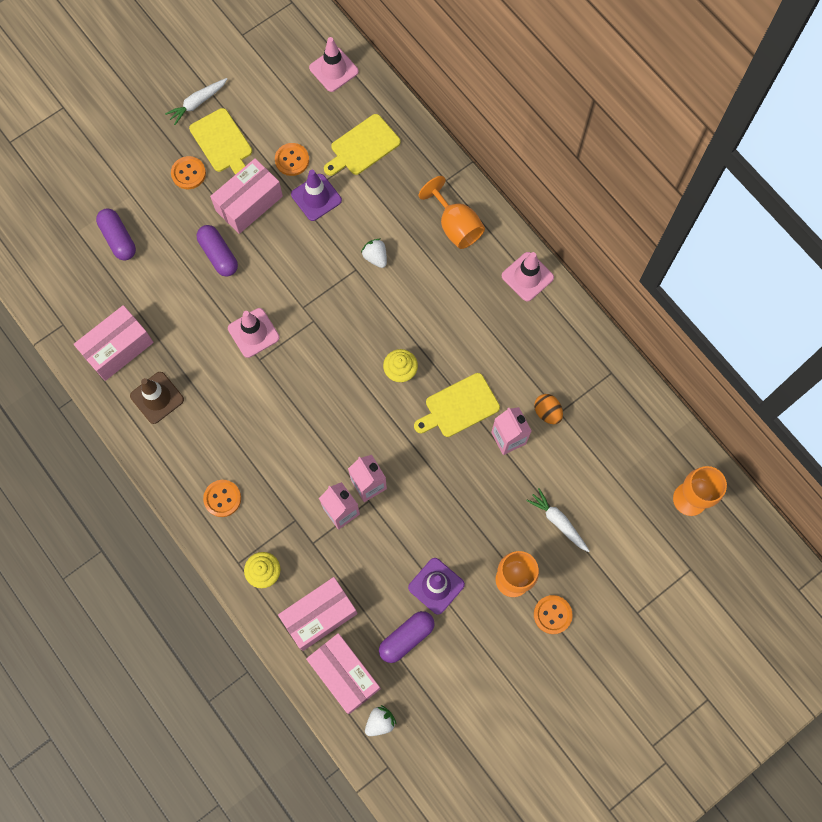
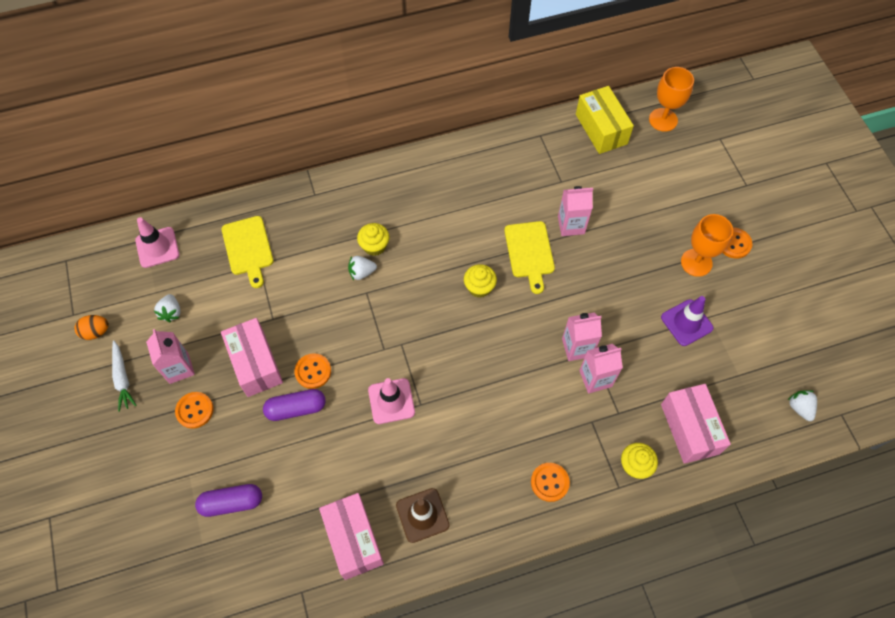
camera: 70 degrees left, 10 degrees down
yellow cutting board [189,108,252,175] -> pink carton [146,329,195,384]
orange button [275,143,309,176] -> orange button moved to [294,353,331,389]
purple traffic cone [291,170,342,221] -> none
pink box [306,633,381,714] -> none
purple capsule [379,611,435,663] -> none
orange goblet [419,176,485,249] -> none
pink traffic cone [502,252,554,301] -> none
white carrot [526,488,590,552] -> none
orange egg [534,394,563,424] -> orange egg moved to [75,315,109,340]
none -> white strawberry [154,294,181,322]
none -> yellow cupcake [357,223,389,256]
none -> yellow box [576,86,634,154]

